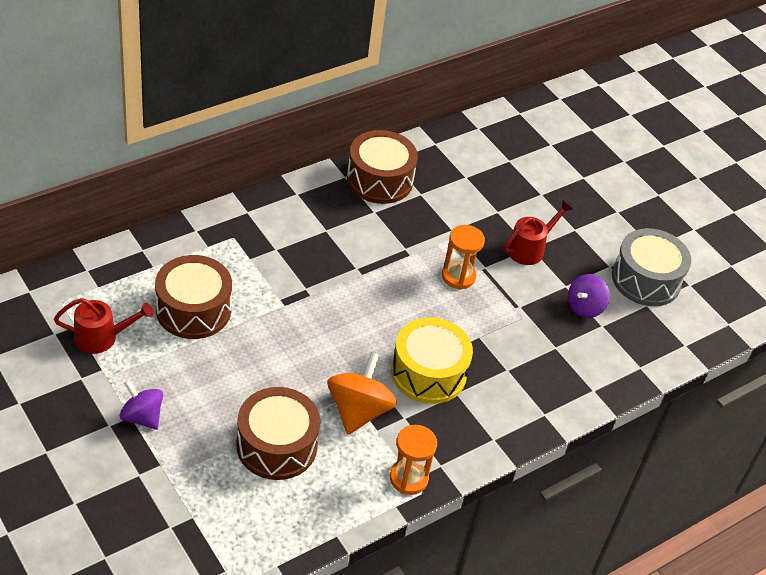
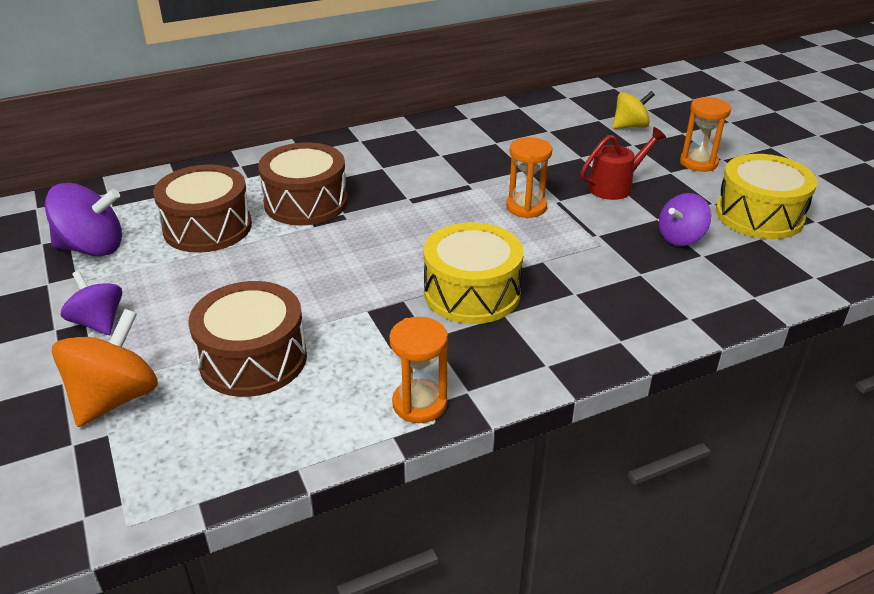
camera: 15 degrees right, 10 degrees down
red watering can [54,298,153,354] -> purple spinning top [45,183,122,256]
orange spinning top [327,352,397,434] -> orange spinning top moved to [52,309,158,427]
brown drum [347,130,418,204] -> brown drum moved to [258,142,348,225]
grey drum [612,228,691,306] -> yellow drum [716,154,817,239]
none -> yellow spinning top [613,91,655,129]
none -> orange hourglass [680,97,731,172]

